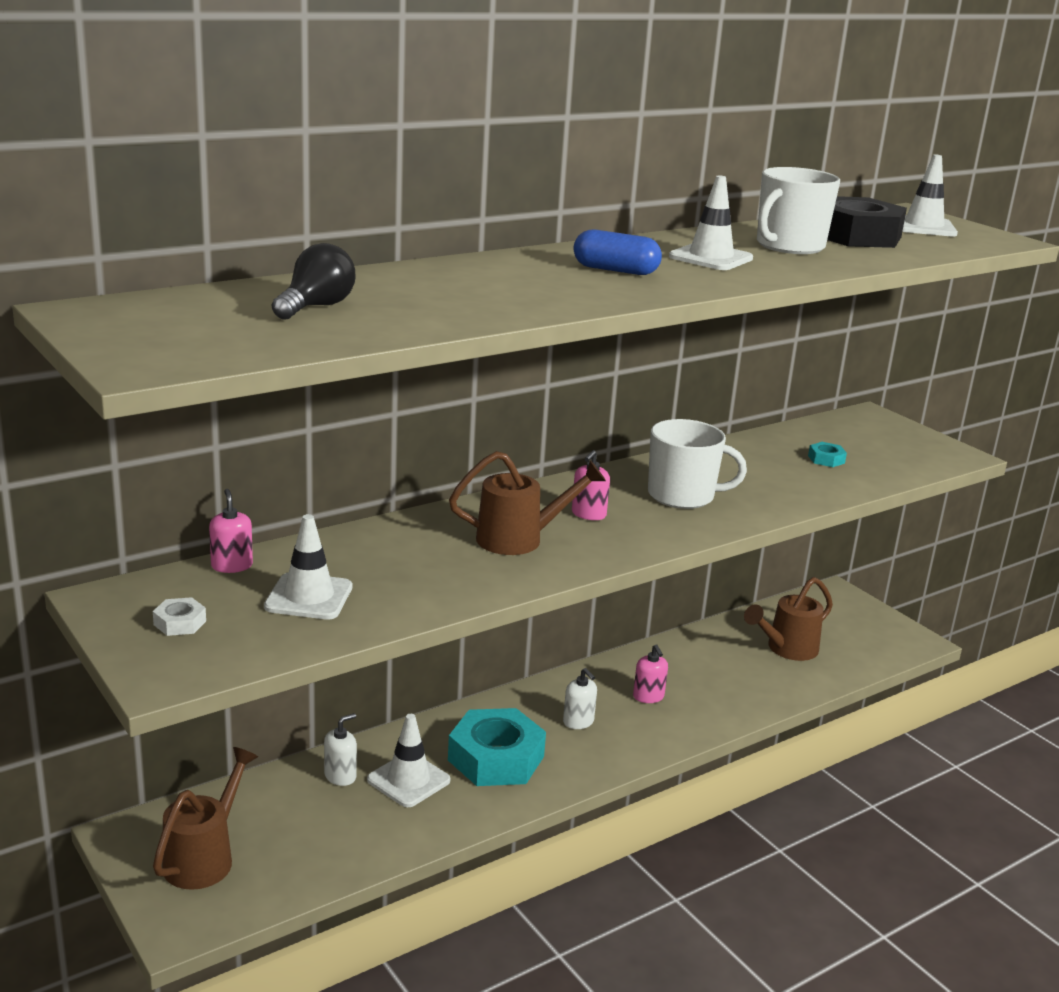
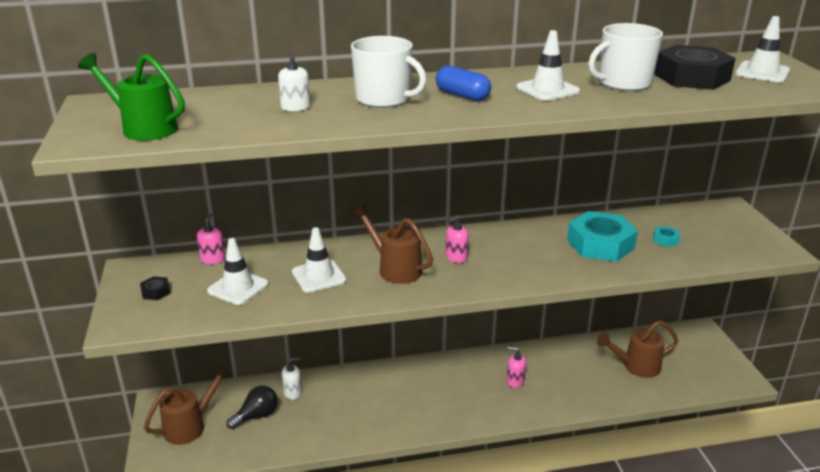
camera: 25 degrees right, 5 degrees up
white nut [153,597,206,636] -> black nut [140,276,171,300]
black light bulb [272,243,355,320] -> black light bulb moved to [227,386,278,430]
white traffic cone [367,714,450,807] -> white traffic cone moved to [292,227,347,293]
turquoise nut [448,708,546,786] -> turquoise nut moved to [567,211,638,262]
brown watering can [449,451,606,555] -> brown watering can turned 150 degrees counterclockwise [352,205,433,284]
white soap dispenser [563,668,597,729] -> white soap dispenser moved to [278,52,310,111]
pink soap dispenser [633,644,668,703] -> pink soap dispenser turned 105 degrees clockwise [507,346,526,388]
white mug [648,419,747,509] -> white mug moved to [351,36,426,108]
none -> green watering can [78,53,185,141]

